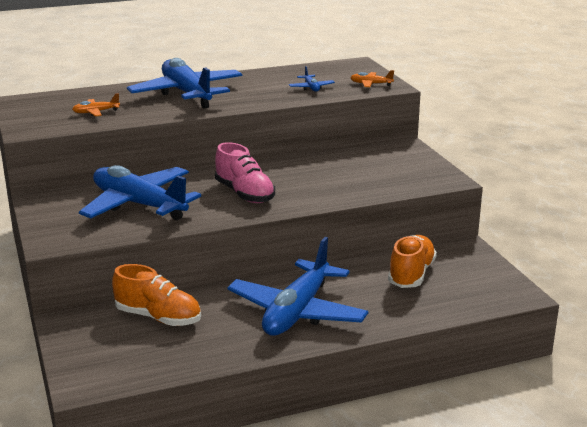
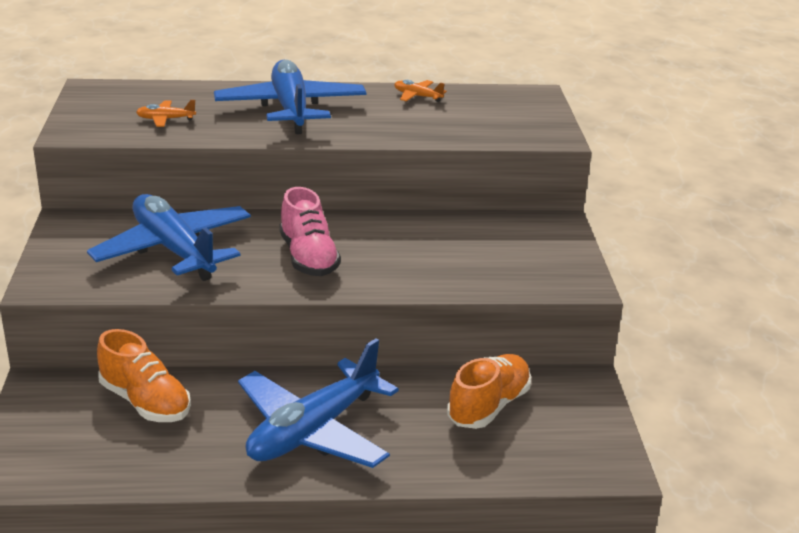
camera: 15 degrees right, 5 degrees up
blue plane [289,66,335,92] -> none
orange plane [350,70,394,87] -> orange plane moved to [394,80,447,102]

